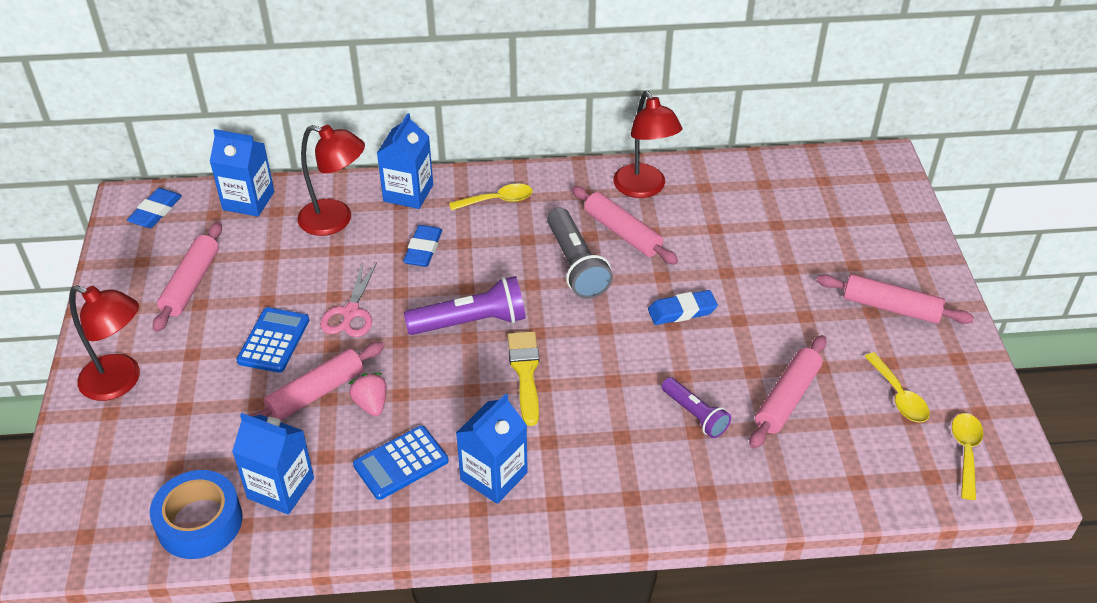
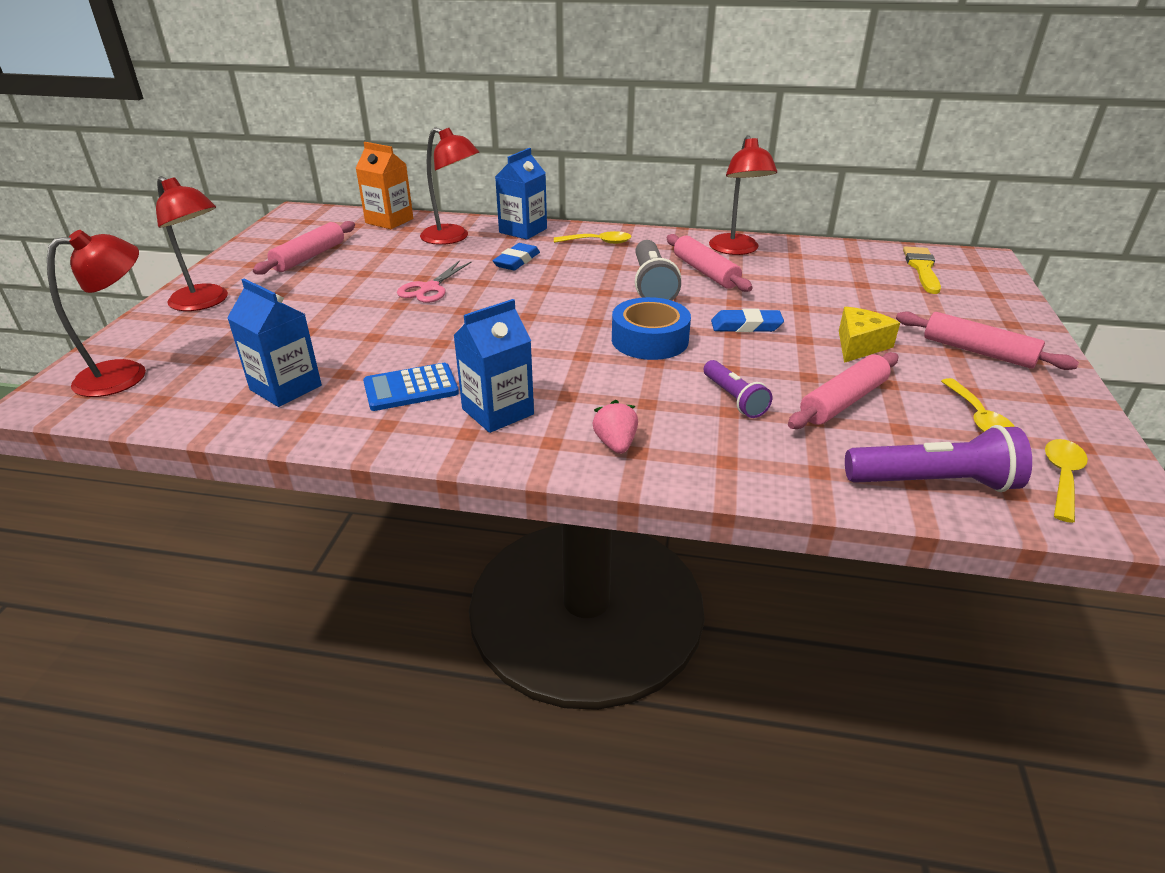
camera: 15 degrees right, 10 degrees down
blue eraser [127,188,182,228] -> none
blue tape [150,470,243,559] -> blue tape moved to [612,297,691,360]
blue carton [210,129,274,217] -> orange carton [356,142,413,229]
blue calculator [236,307,309,373] -> none
pink rolling pin [249,342,384,420] -> none
pink strawberry [349,373,387,416] -> pink strawberry moved to [593,400,638,454]
purple flashlight [404,276,526,335] -> purple flashlight moved to [845,425,1032,492]
yellow brush [508,331,539,426] -> yellow brush moved to [903,247,941,294]
none -> red lamp [47,230,146,397]
none -> yellow cheese [839,307,900,363]

